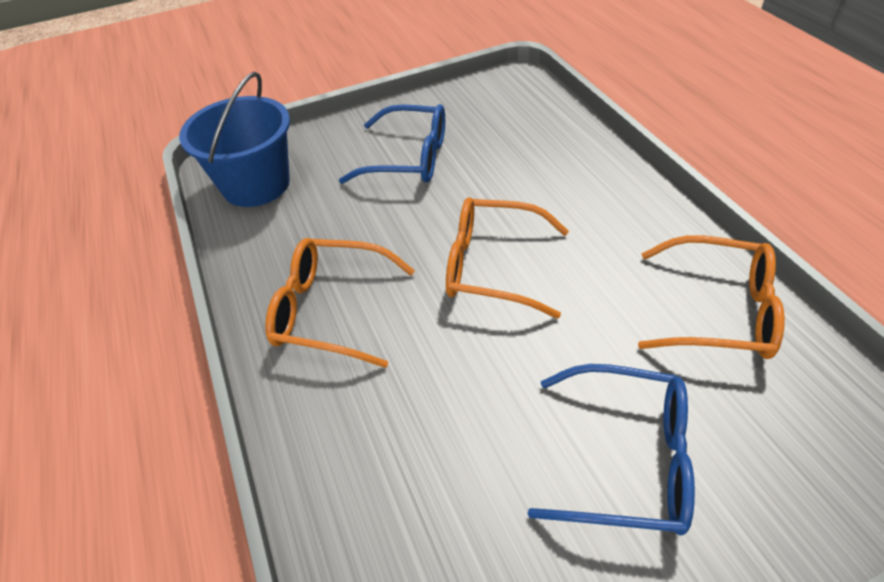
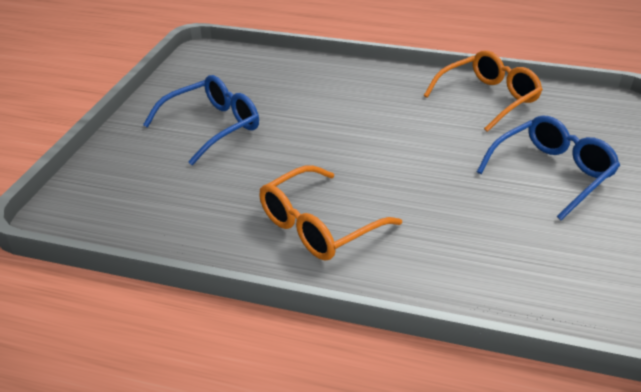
camera: 55 degrees left, 10 degrees down
blue bucket [179,72,290,207] -> none
orange glasses [446,197,569,319] -> none

